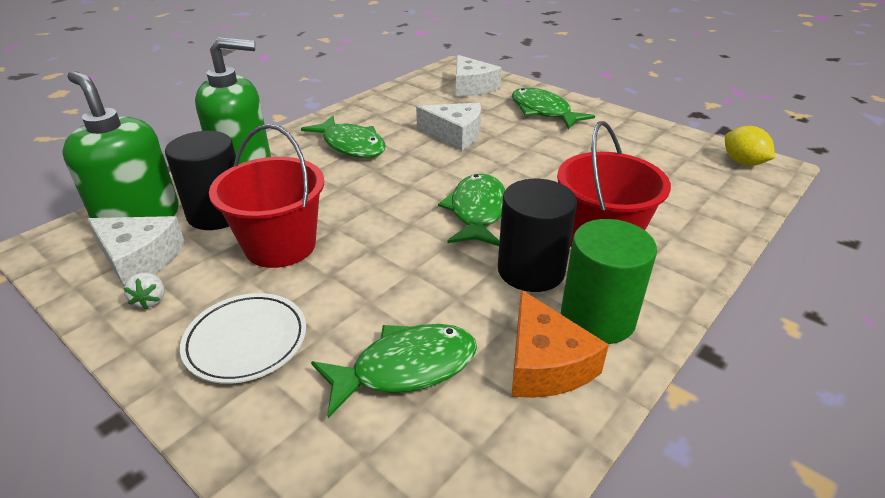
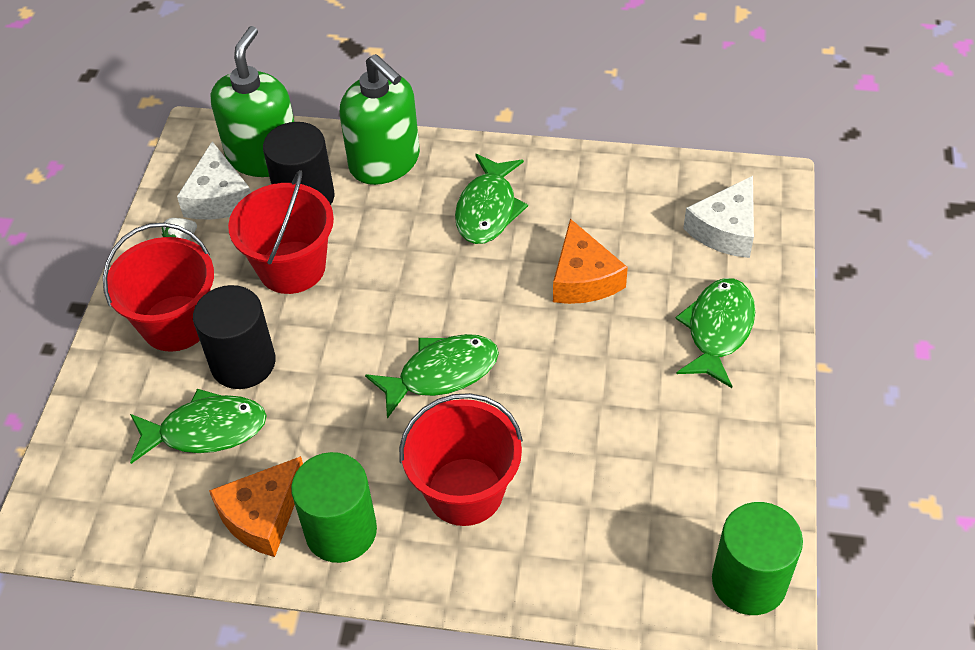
camera: 60 degrees right, 15 degrees up
white plate [180,293,306,384] -> red bucket [103,223,214,352]
green fish [311,324,477,418] -> green fish turned 45 degrees counterclockwise [130,389,267,464]
white cheese [416,103,481,151] -> orange cheese [553,219,628,304]
black cylinder [498,179,577,292] -> black cylinder moved to [193,285,276,389]
yellow lemon [725,126,775,166] -> green cylinder [712,502,803,615]

